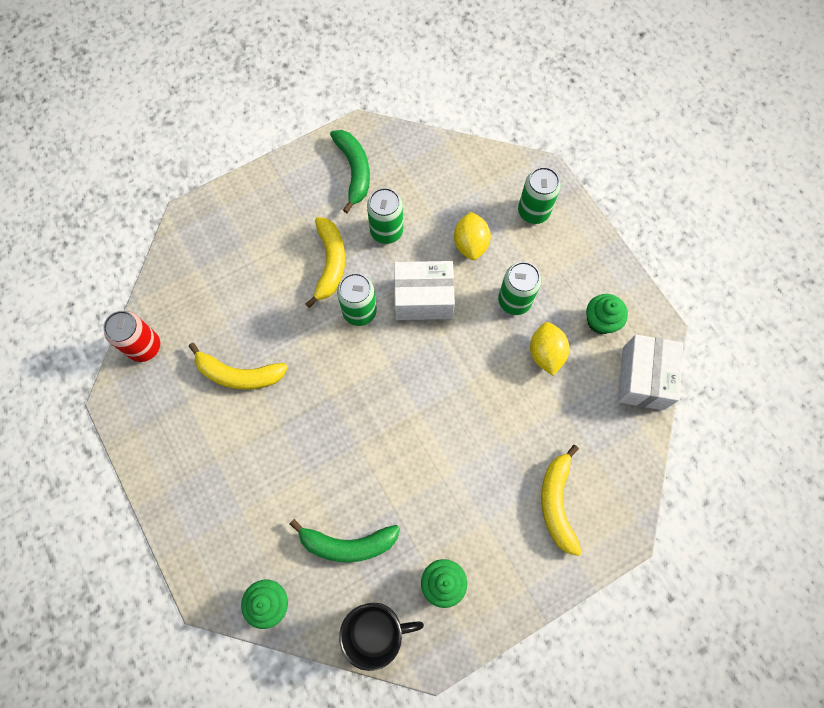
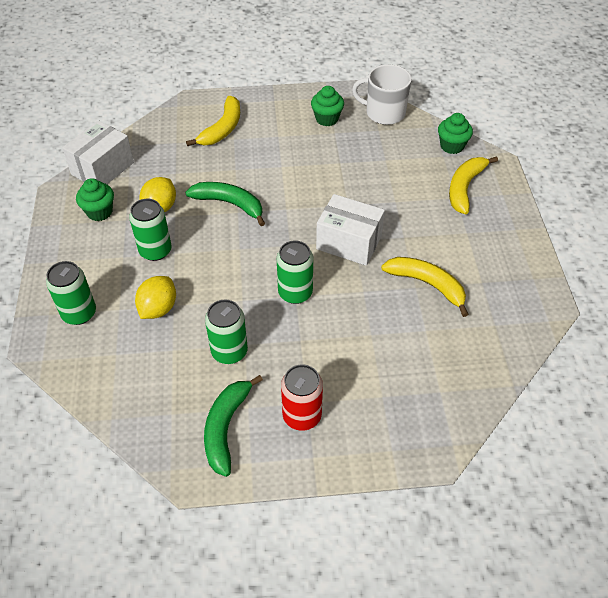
camera: 155 degrees left, 20 degrees down
red can [103,311,160,362] -> red can moved to [281,364,323,431]
green banana [290,519,400,562] -> green banana moved to [185,182,265,226]
yellow banana [305,217,345,308] -> yellow banana moved to [449,156,498,214]
black mug [339,603,424,671] -> white mug [352,65,412,125]
white box [394,261,455,320] -> white box moved to [316,194,385,266]

